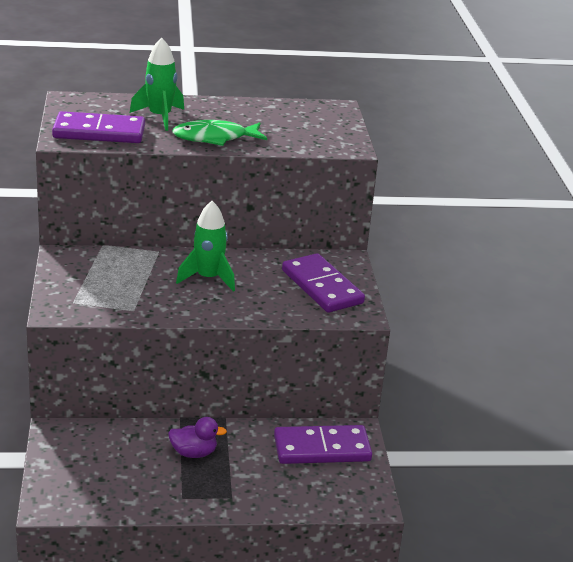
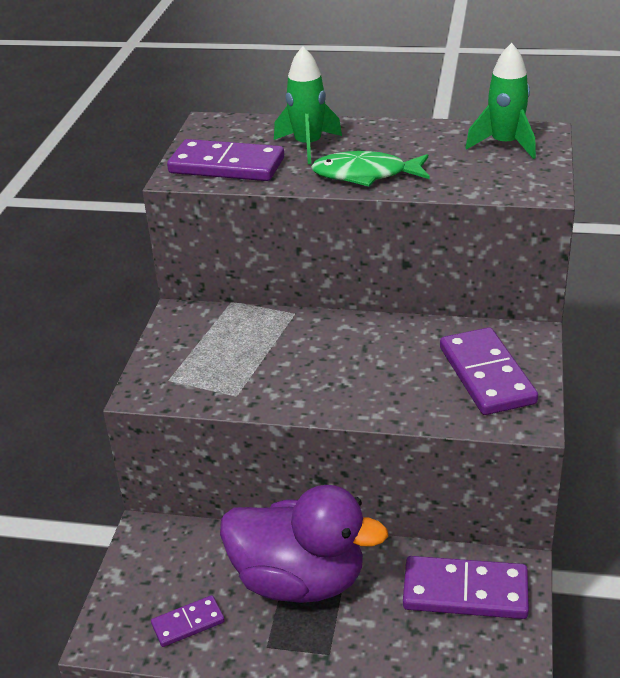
camera: 20 degrees right, 5 degrees up
purple duck [168,417,227,458] -> purple duck [220,485,388,603], size x2.31
green rocket [176,201,235,292] -> green rocket moved to [466,43,536,159]
none -> purple domino [151,595,225,647]

